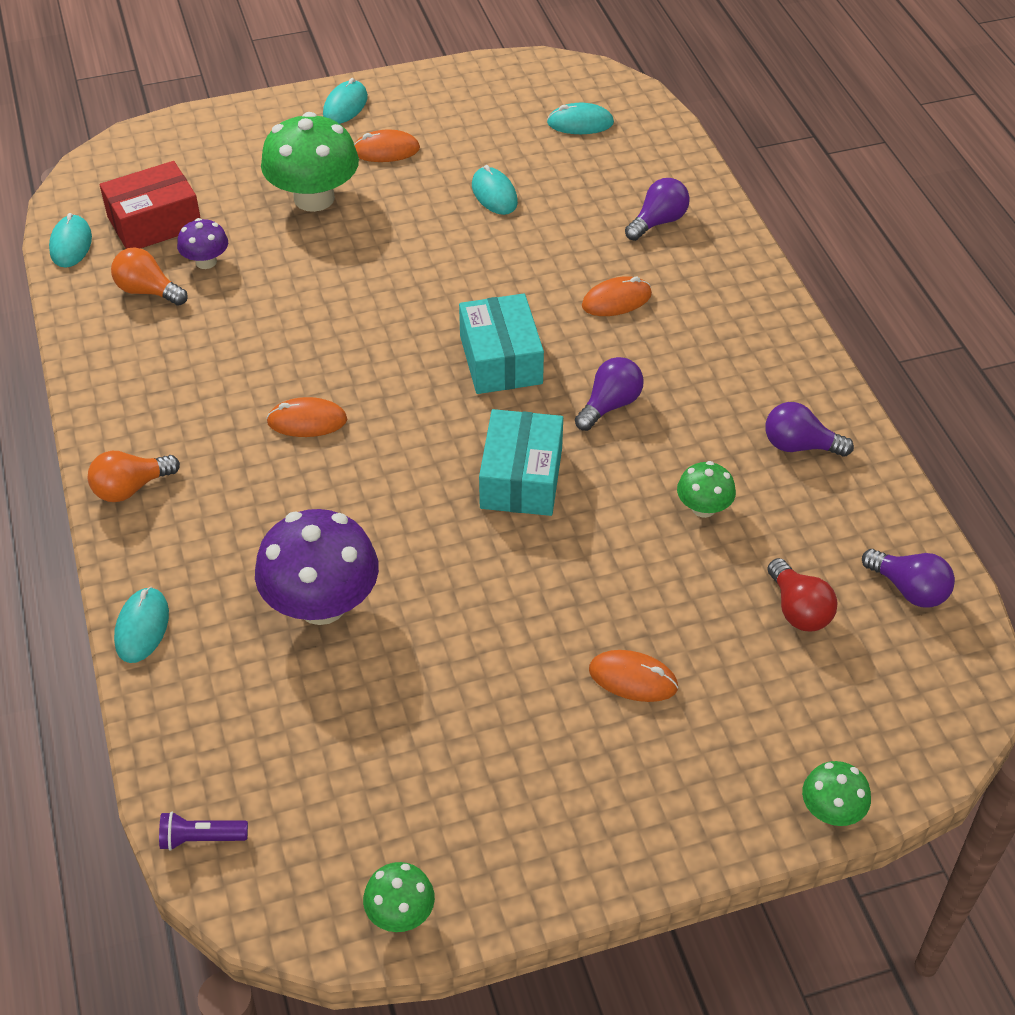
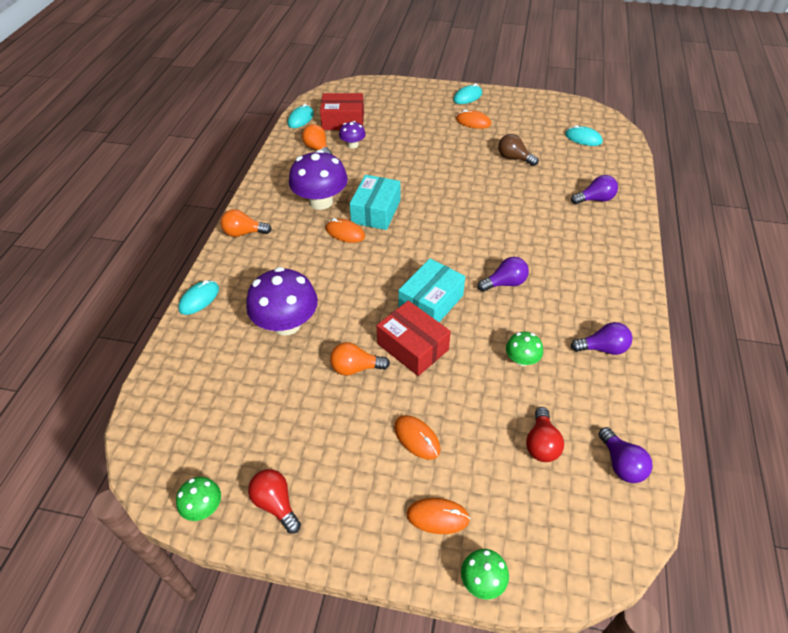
camera: 30 degrees right, 0 degrees up
purple flashlight [159,812,248,851] -> none
green mushroom [261,112,359,212] -> none
turquoise box [459,293,544,394] -> turquoise box moved to [349,175,400,230]
turquoise mouse [472,165,518,215] -> brown light bulb [498,134,539,166]
orange mouse [582,276,652,316] -> orange mouse moved to [406,498,470,534]
purple light bulb [765,402,854,457] -> purple light bulb turned 135 degrees clockwise [571,322,633,355]
none -> red light bulb [248,469,301,534]
none -> purple mushroom [289,150,348,210]
none -> orange light bulb [330,342,390,376]
none -> red box [376,300,451,376]

